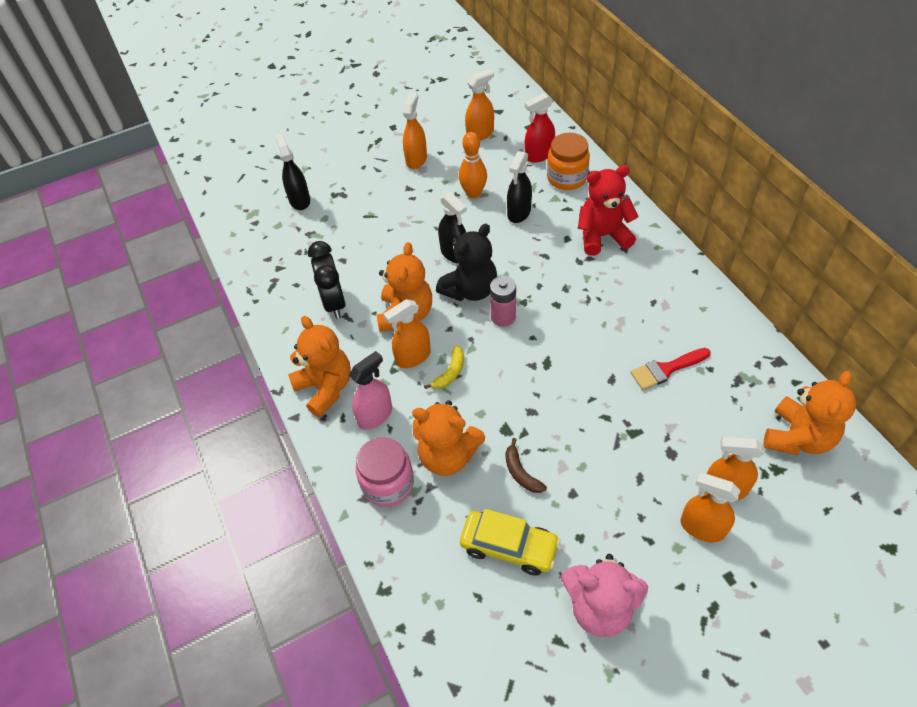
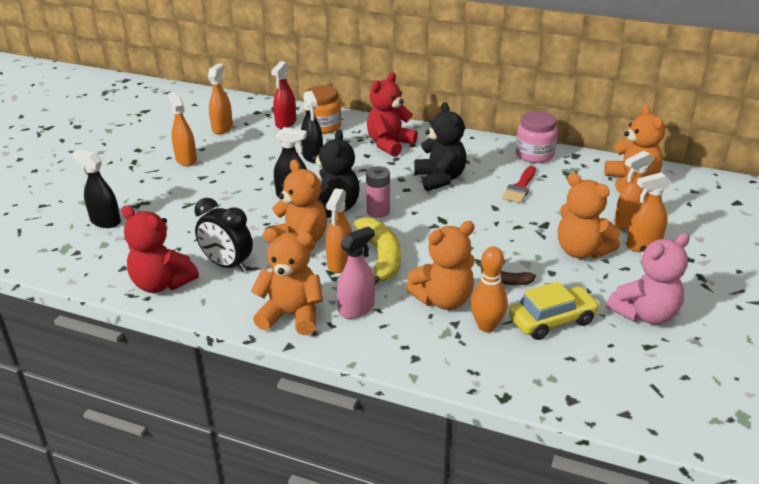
camera: 45 degrees left, 20 degrees down
pink spray bottle [349,351,392,430] -> pink spray bottle turned 45 degrees clockwise [337,226,375,319]
pink jar [356,437,414,507] -> pink jar moved to [516,111,558,163]
yellow banana [424,345,464,389] -> yellow banana [354,217,401,284], size x1.92
orange bowling pin [459,132,487,198] -> orange bowling pin moved to [470,247,508,332]
none -> red teddy bear [122,206,199,293]
none -> black teddy bear [415,102,467,191]
none -> orange teddy bear [558,173,621,259]

